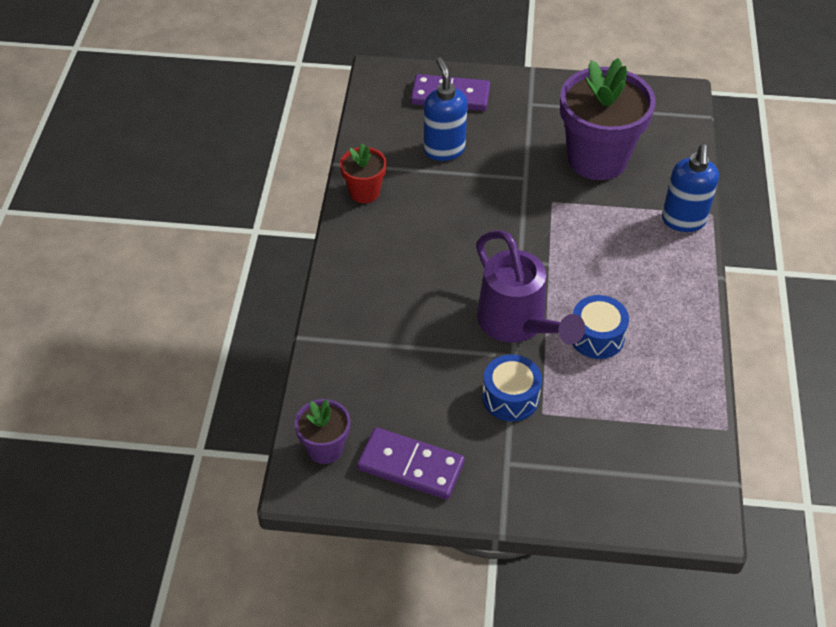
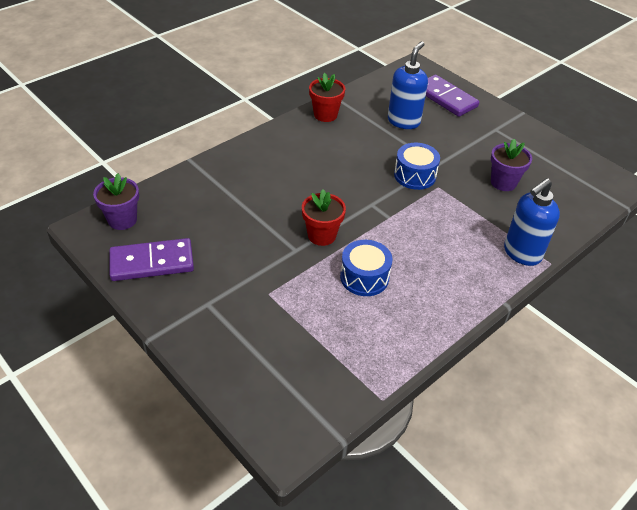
camera: 40 degrees right, 5 degrees down
purple domino [357,427,465,499] -> purple domino turned 75 degrees counterclockwise [109,238,194,281]
purple watering can [476,230,585,345] -> red flower pot [302,189,346,246]
blue drum [482,354,542,422] -> blue drum moved to [394,143,440,190]
purple flower pot [560,58,656,180] -> purple flower pot [491,139,532,191], size x0.49

